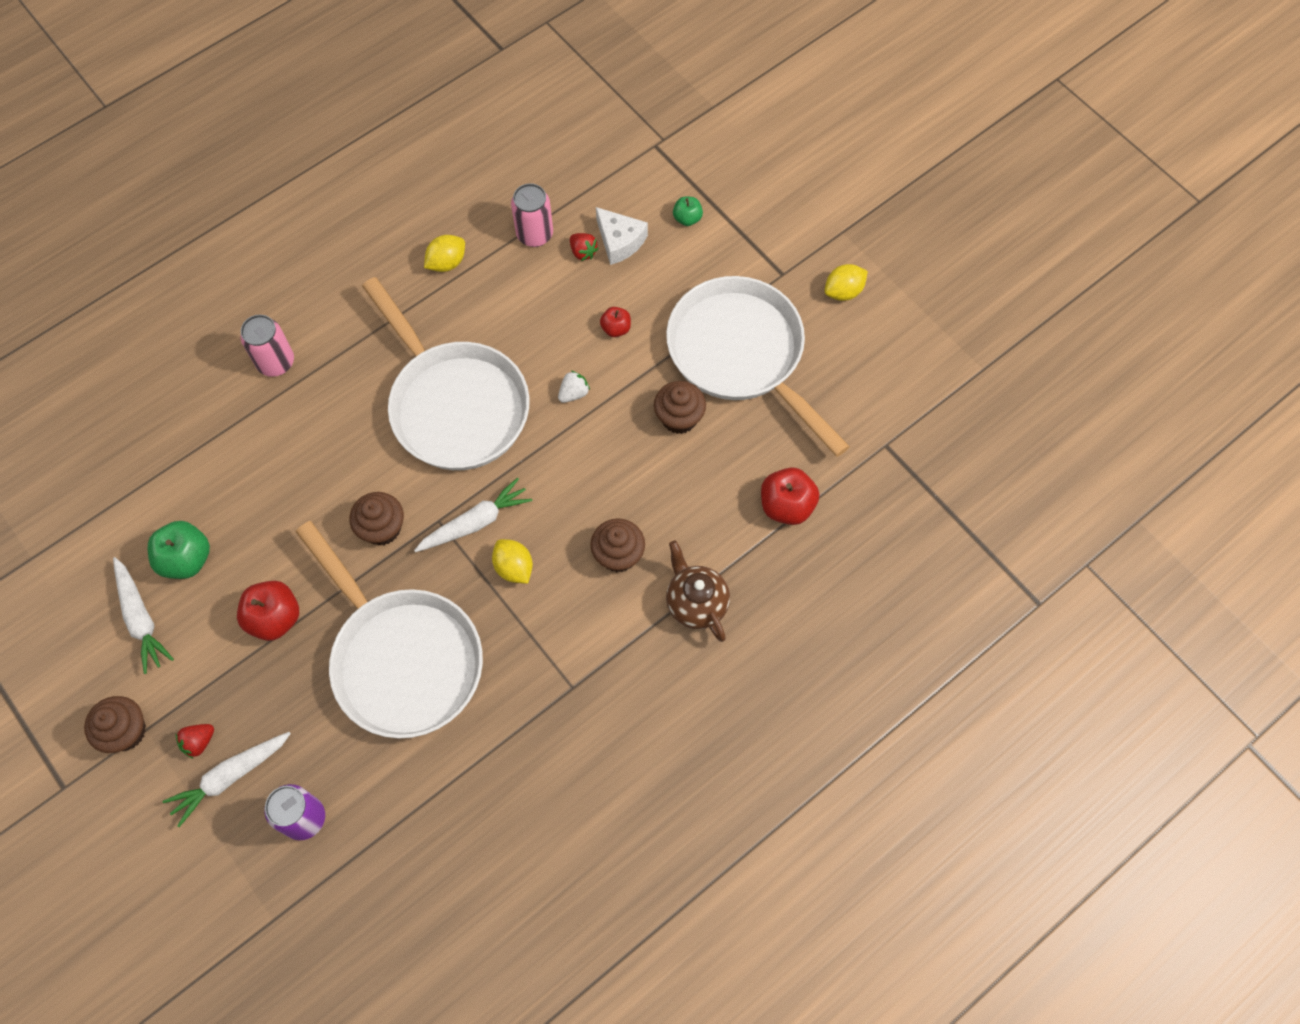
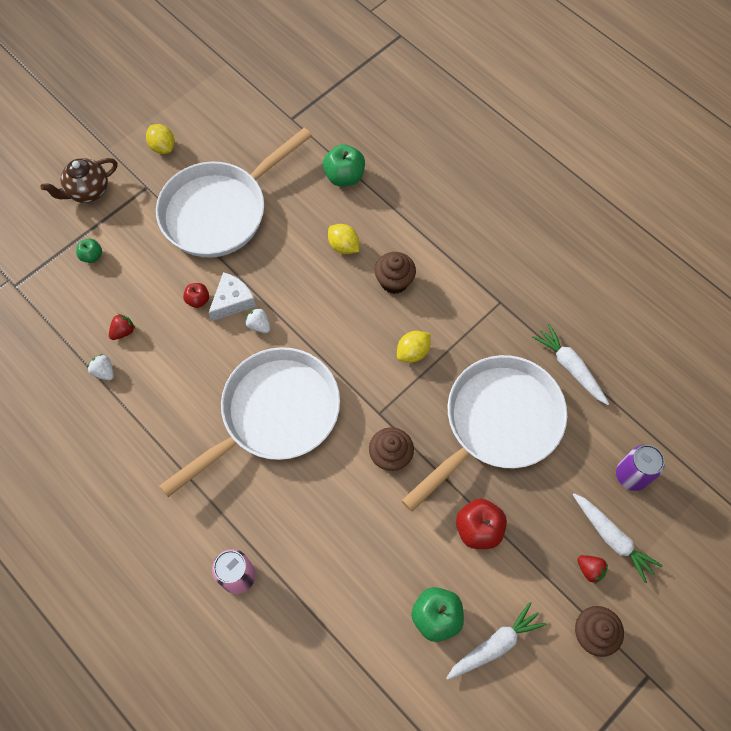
camera: 95 degrees left, 0 degrees up
white carrot [414,478,532,552] -> white carrot moved to [532,324,609,405]
yellow lemon [424,235,465,272] -> yellow lemon moved to [328,224,359,254]
pink can [511,183,553,247] -> white strawberry [87,354,114,381]
white cheese [596,207,648,265] -> white cheese moved to [209,272,256,321]
brown cupcake [654,381,706,434] -> none
brown teapot [666,541,730,642] -> brown teapot moved to [40,158,117,203]
red apple [761,467,819,525] -> green apple [323,144,365,186]

